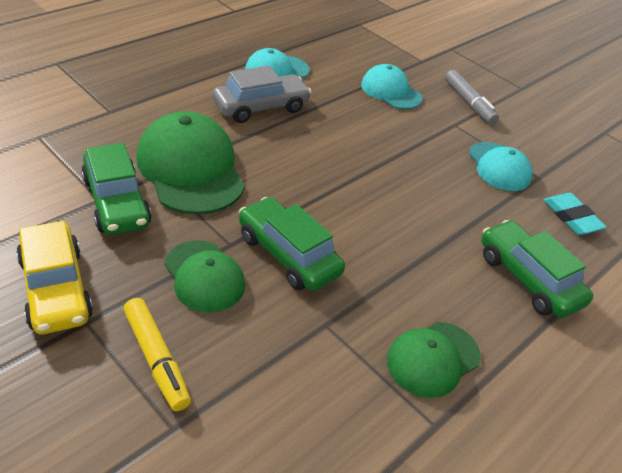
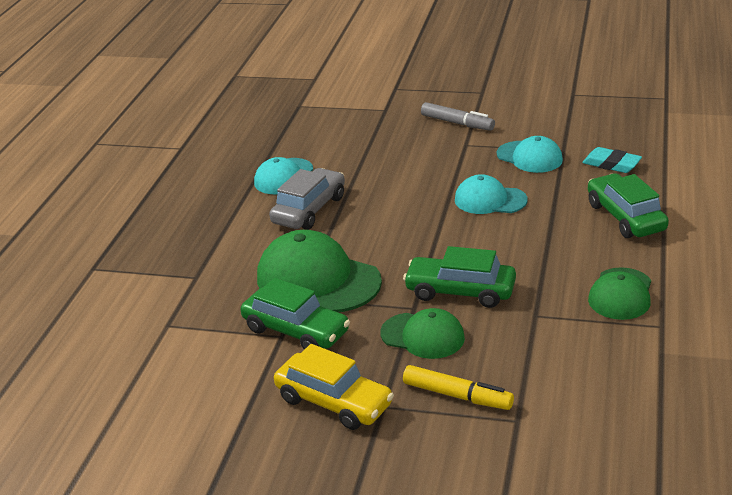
camera: 25 degrees left, 10 degrees down
turquoise cap [361,64,422,109] -> turquoise cap moved to [455,174,527,214]
green car [481,220,593,318] -> green car turned 45 degrees clockwise [588,173,669,238]

